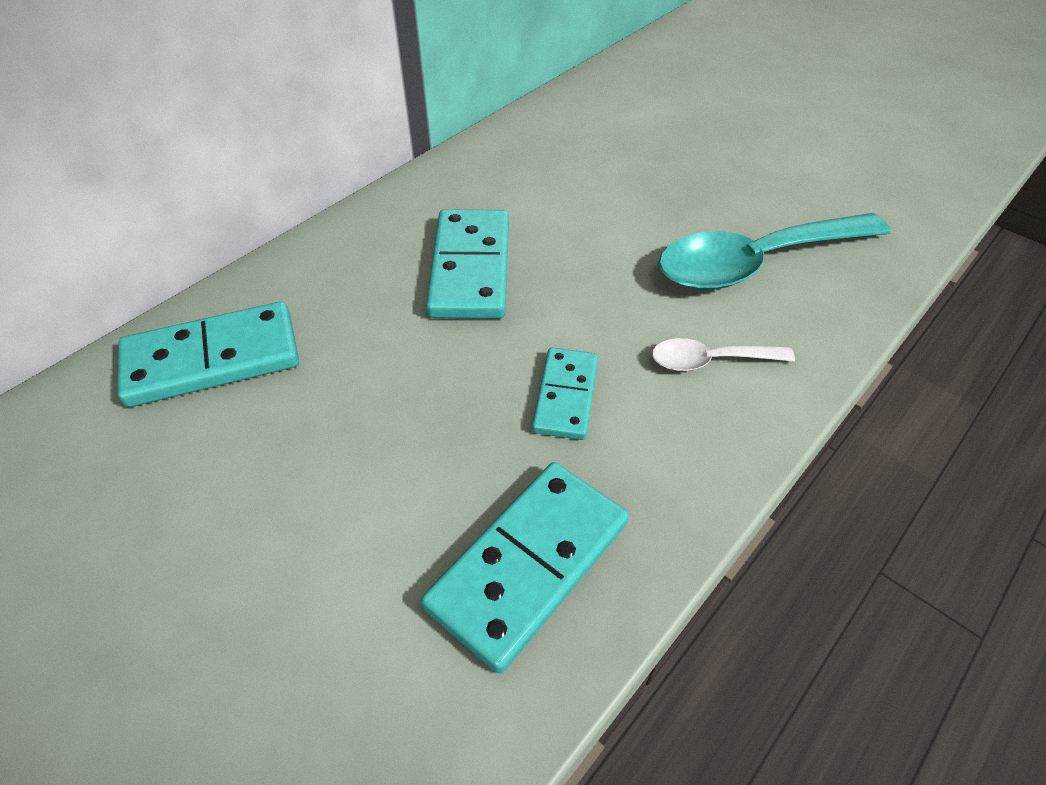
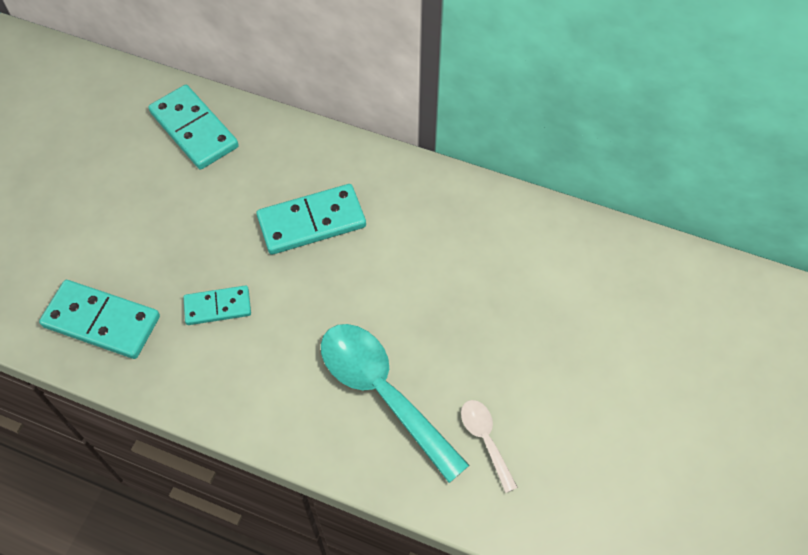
camera: 70 degrees right, 10 degrees up
white spoon [652,338,795,371] -> white spoon moved to [461,400,518,493]

